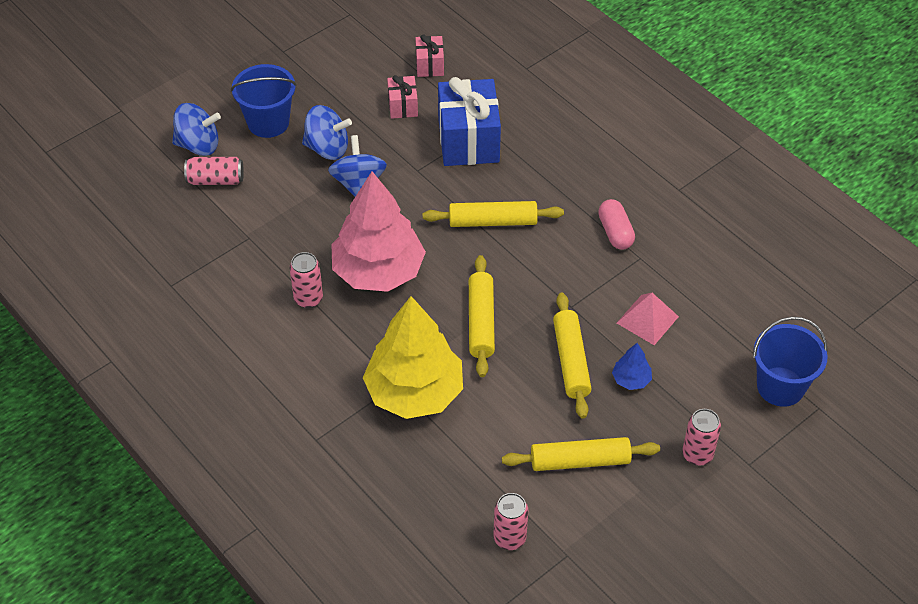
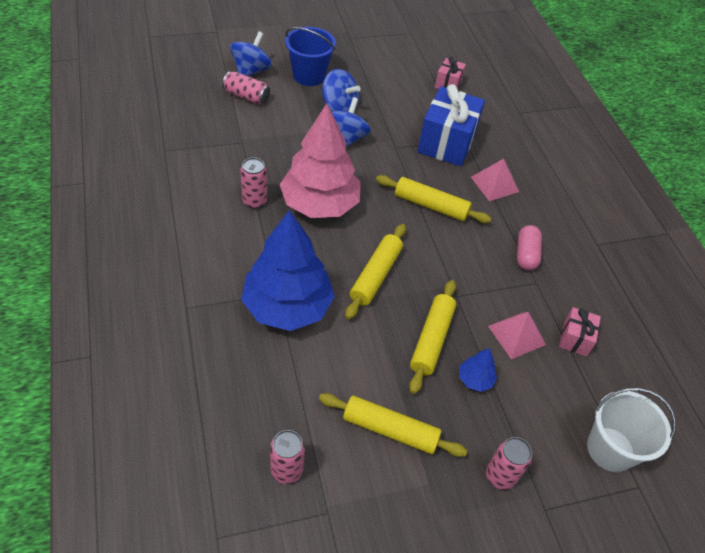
camera: 20 degrees right, 0 degrees up
blue spinning top [172,103,221,156] -> blue spinning top turned 90 degrees counterclockwise [230,31,272,77]
yellow tree [363,296,463,419] -> blue tree [241,210,335,331]
pink gift [387,75,418,119] -> pink gift moved to [559,307,601,357]
blue bucket [753,317,828,407] -> white bucket [587,388,676,472]
none -> pink pyramid [471,159,519,201]

